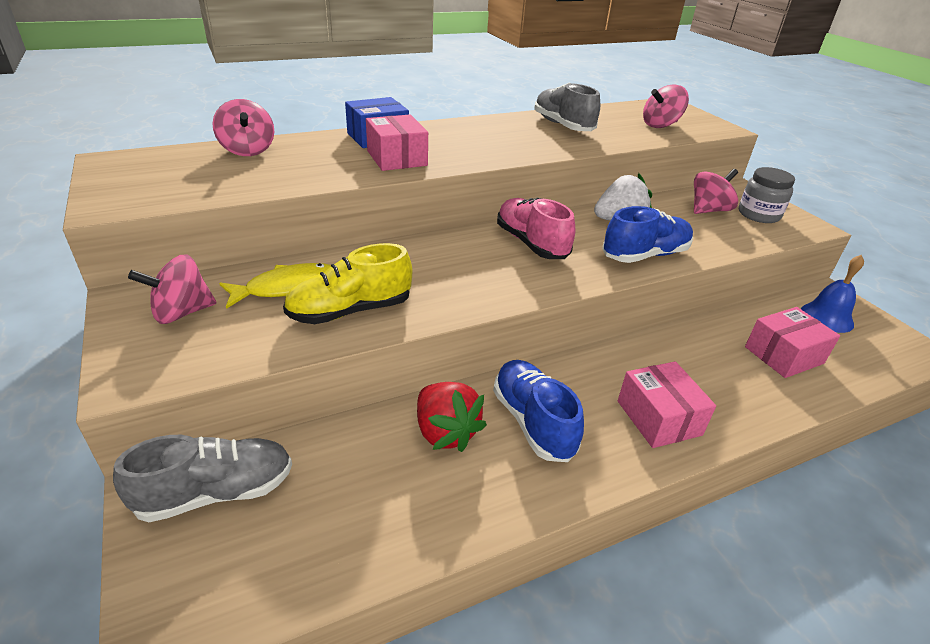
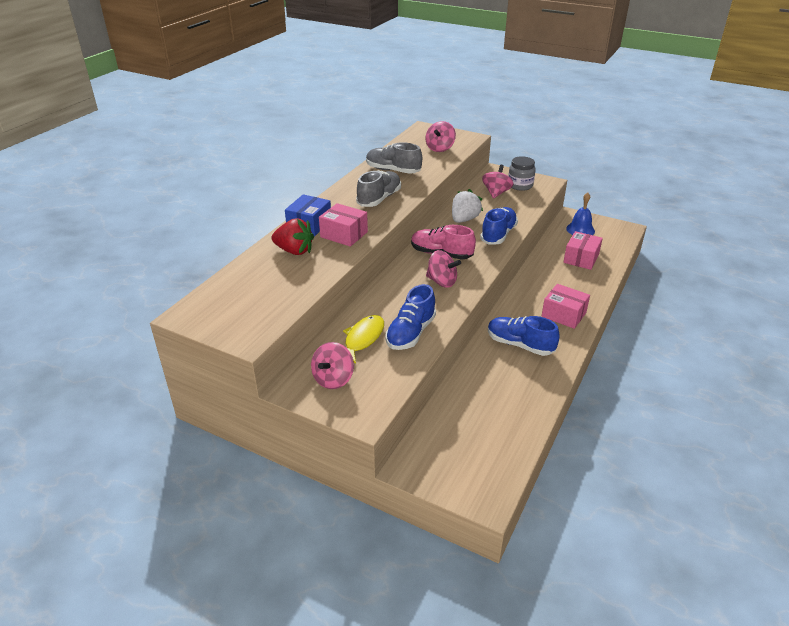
camera: 35 degrees left, 0 degrees up
grey shoe [113,435,292,522] -> grey shoe moved to [356,170,401,207]
pink spinning top [212,99,274,156] -> pink spinning top moved to [426,250,461,287]
yellow shoe [283,243,412,324] -> blue shoe [386,284,436,350]
red strawberry [417,382,487,452] -> red strawberry moved to [272,219,314,255]

